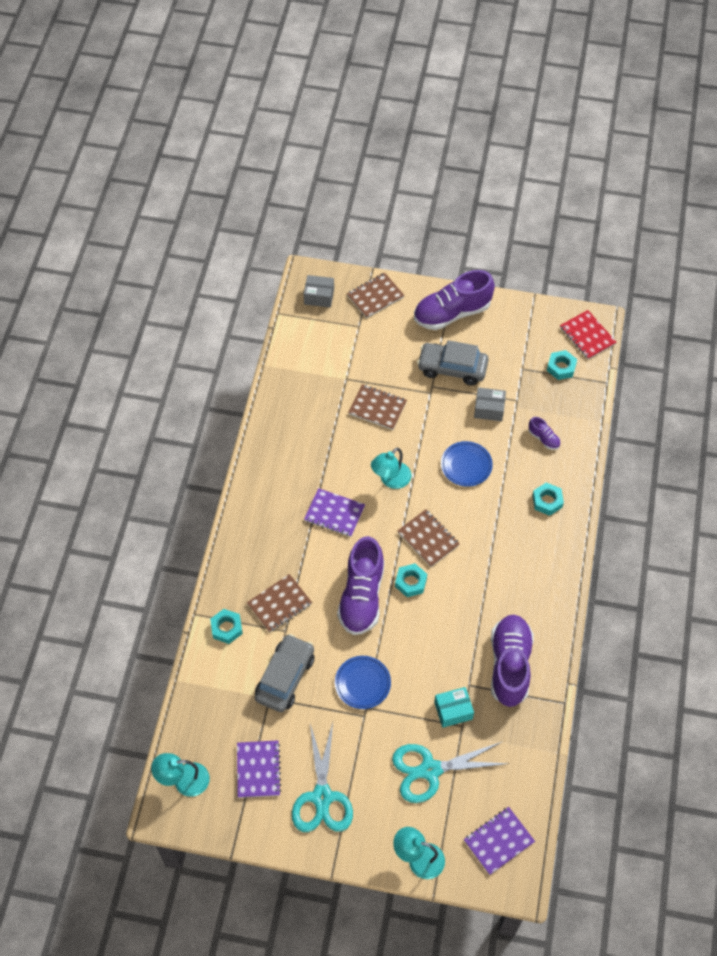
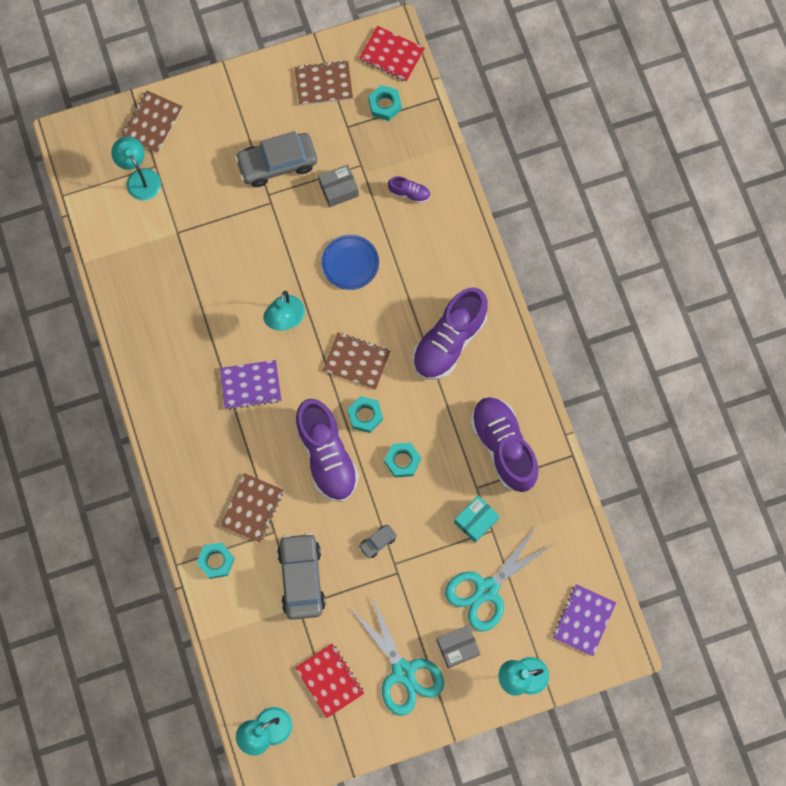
camera: 30 degrees left, 15 degrees up
purple notebook [237,740,281,798] -> red notebook [295,643,364,718]
grey box [304,275,334,307] -> grey box moved to [436,625,480,668]
blue plate [335,656,391,709] -> grey car [359,524,397,558]
brown notebook [348,384,407,430] -> brown notebook moved to [295,60,353,105]
purple shoe [414,270,495,330] -> purple shoe moved to [412,288,488,380]
turquoise nut [532,482,564,516] -> turquoise nut moved to [384,443,421,478]
none -> turquoise lamp [111,137,161,201]

